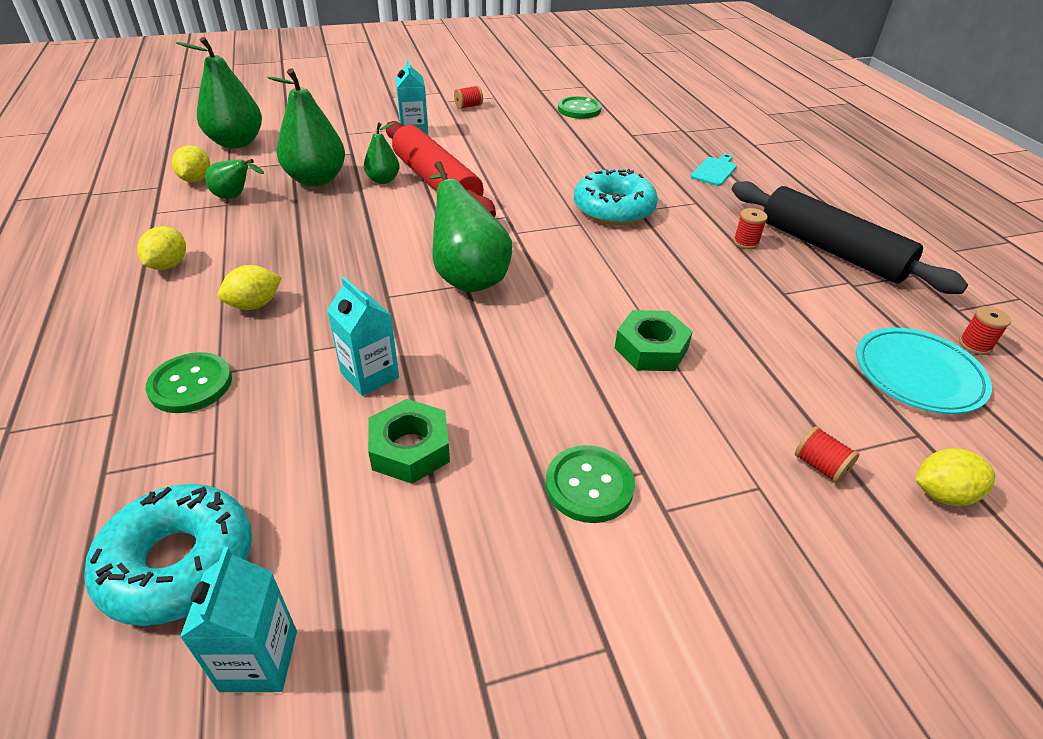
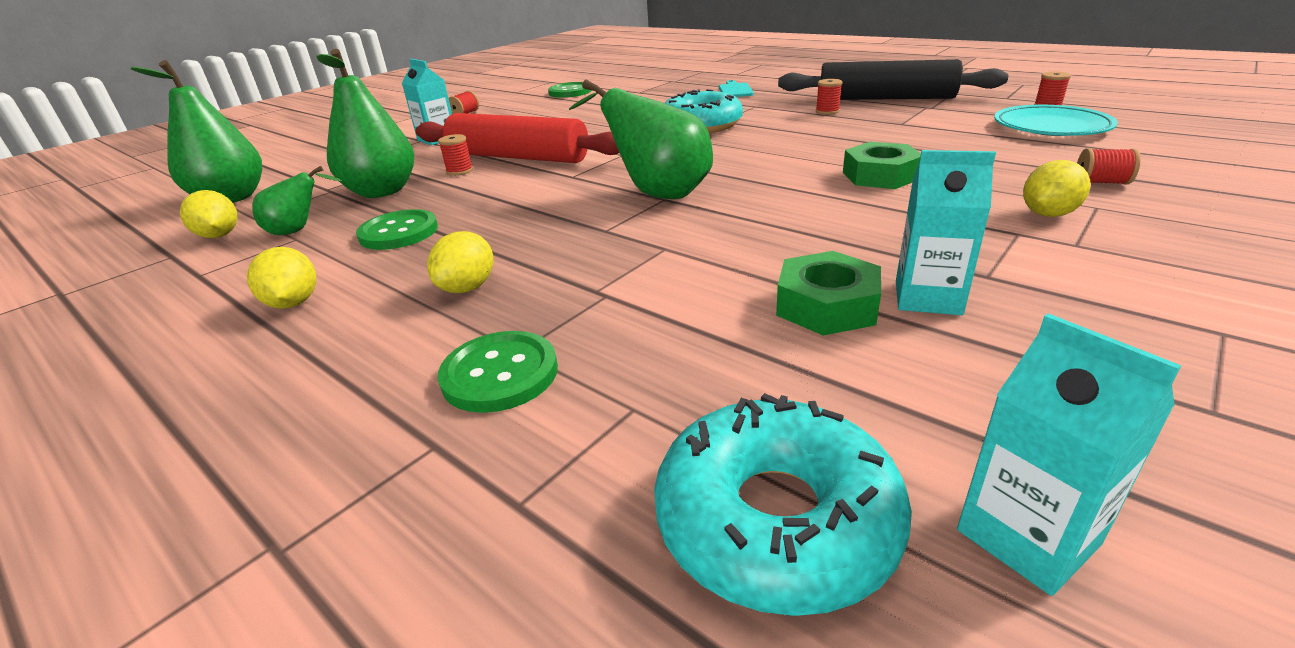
camera: 30 degrees left, 10 degrees down
turquoise carton [327,277,399,396] -> turquoise carton moved to [896,150,996,315]
green pear [364,122,400,184] -> red spool [438,134,473,176]
green button [545,445,635,523] -> green button moved to [356,209,438,250]
yellow lemon [915,448,995,506] -> yellow lemon moved to [1023,160,1090,217]

